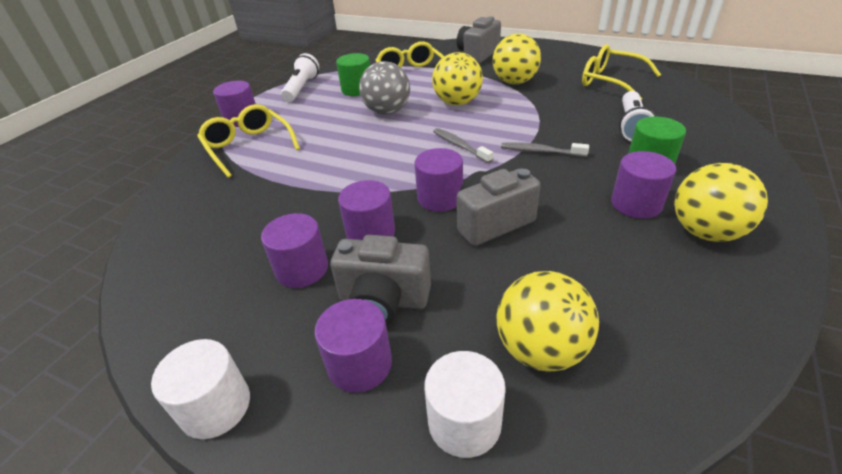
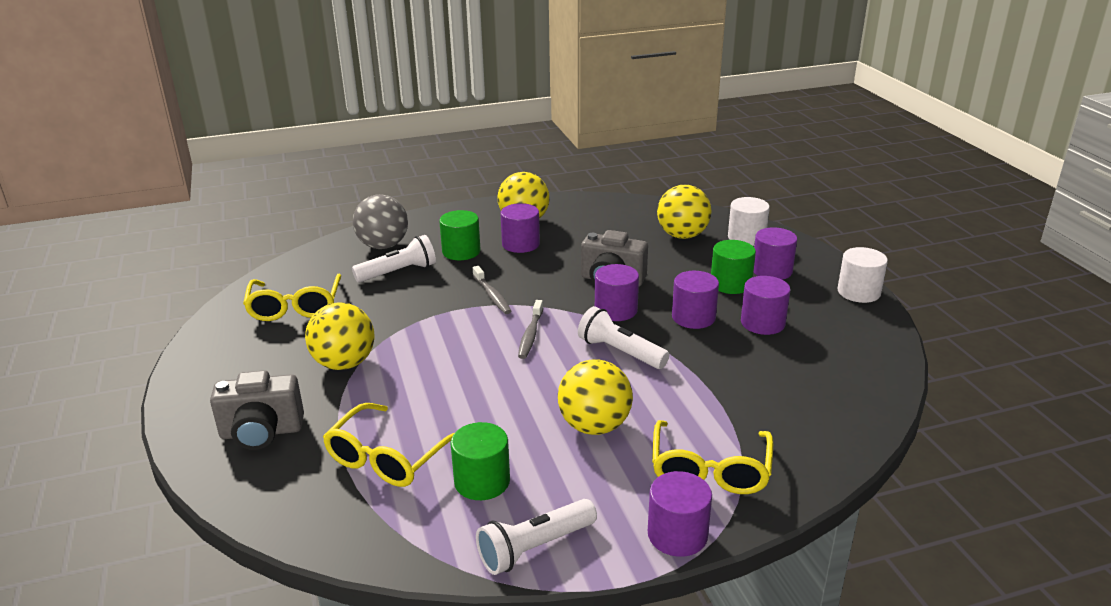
camera: 135 degrees left, 10 degrees down
grey camera [330,235,431,325] -> green cylinder [711,240,756,294]
grey ball [359,61,410,115] -> grey ball moved to [353,194,408,249]
yellow ball [432,52,483,105] -> yellow ball moved to [558,359,633,435]
none -> white flashlight [578,306,669,369]

